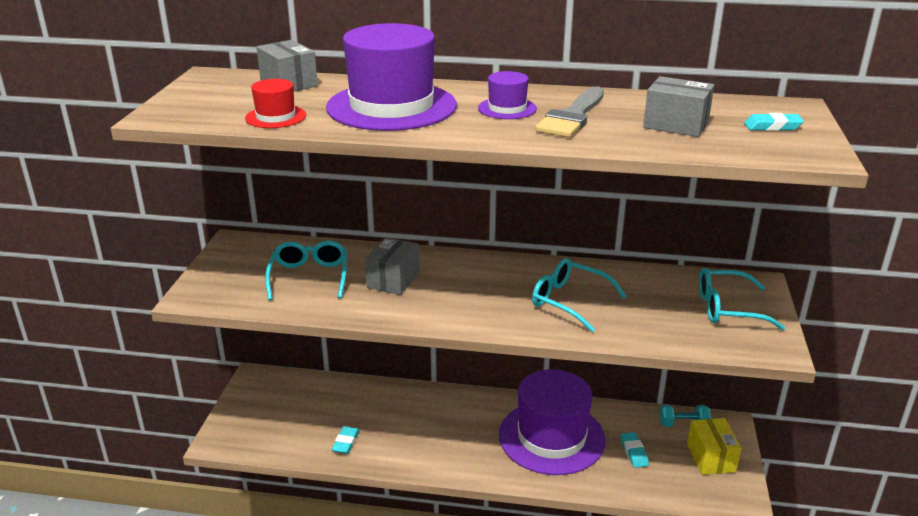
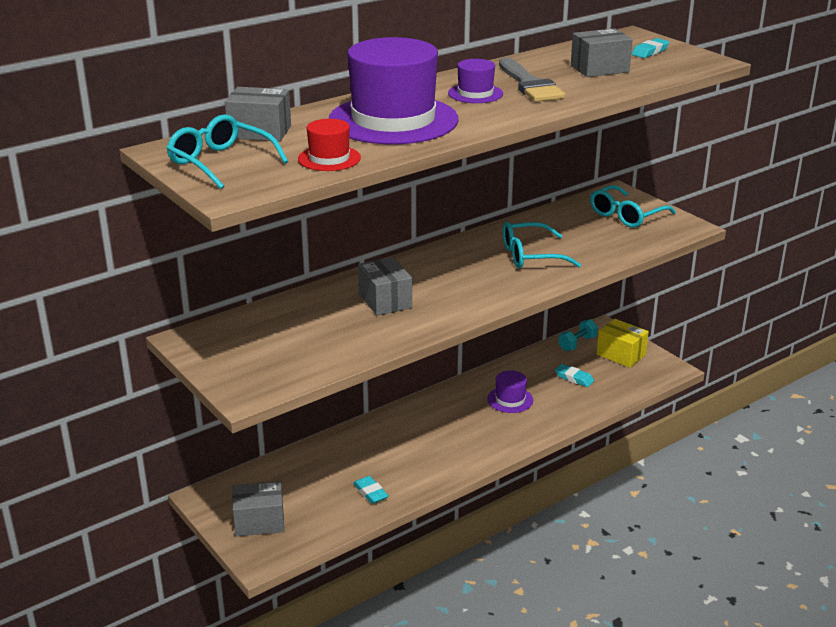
camera: 45 degrees left, 0 degrees up
turquoise glasses [265,241,347,300] -> turquoise glasses moved to [166,115,288,189]
purple hat [499,369,606,475] -> purple hat [487,371,533,413], size x0.45
none -> grey box [232,481,284,537]

